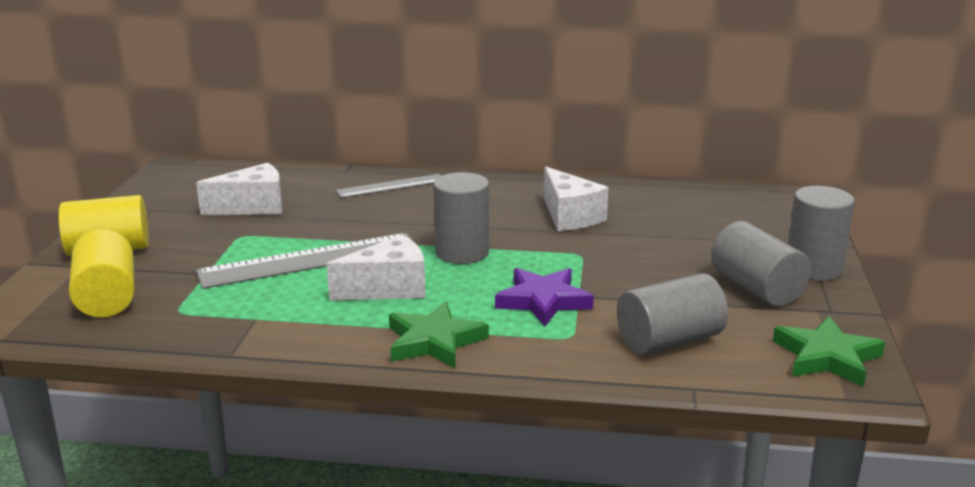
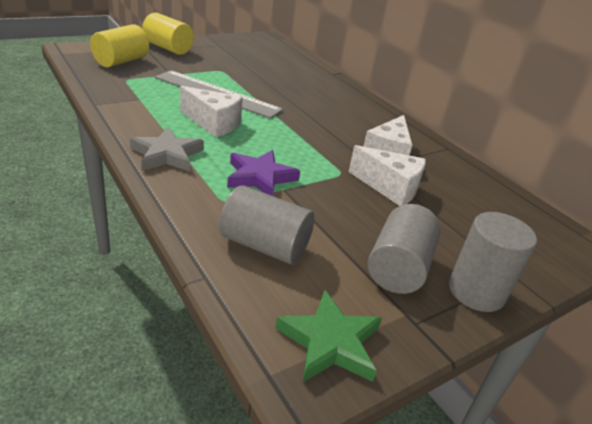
camera: 45 degrees right, 10 degrees up
white cheese [196,163,283,215] -> white cheese moved to [349,145,426,206]
grey ruler [336,174,441,198] -> none
green star [389,302,489,369] -> grey star [130,127,204,171]
grey cylinder [433,172,489,264] -> none

